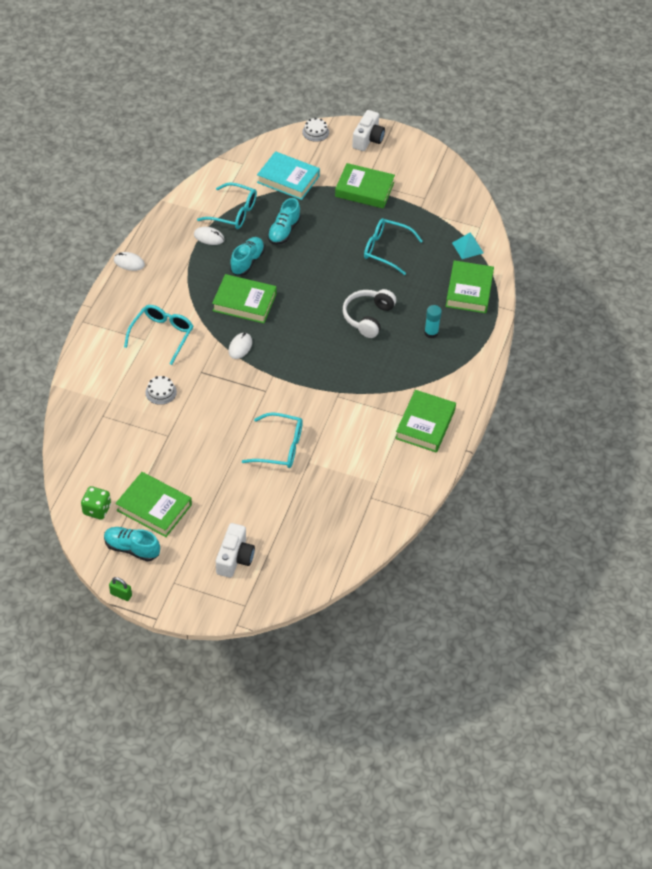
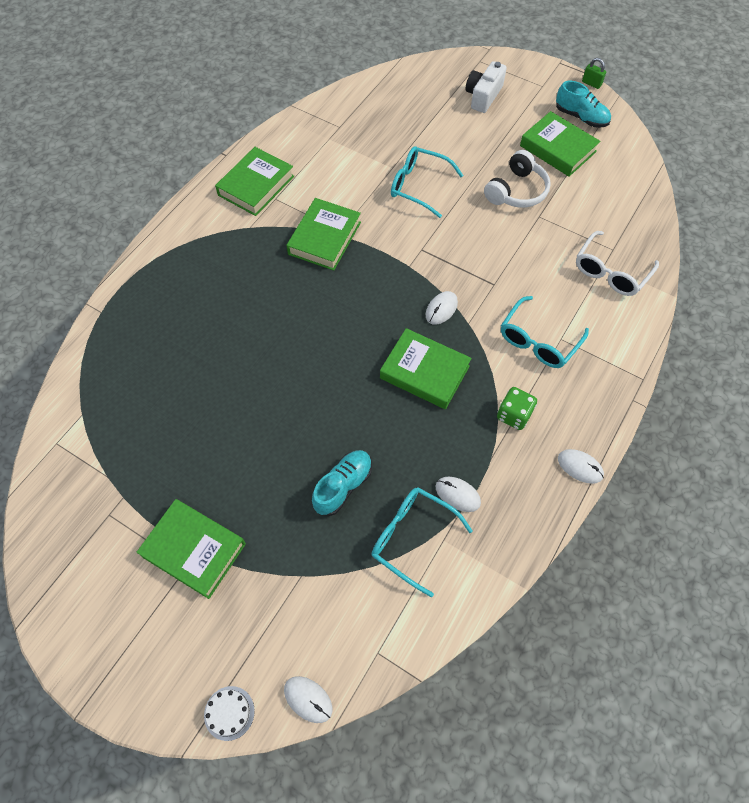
camera: 165 degrees left, 10 degrees up
green dice [81,486,111,520] -> green dice moved to [497,387,537,430]
white cake [145,376,177,405] -> none
turquoise shoe [230,237,265,275] -> none
turquoise book [257,151,320,200] -> none
white headphones [343,289,396,338] -> white headphones moved to [484,150,551,208]
white camera [352,110,385,151] -> none
turquoise glasses [364,218,423,275] -> none
turquoise glue stick [424,305,442,338] -> none
green book [445,260,494,313] -> green book moved to [286,198,361,271]
turquoise pyramid [452,233,484,259] -> none
none -> white mouse [284,676,333,723]
none -> white glasses [576,231,659,296]

